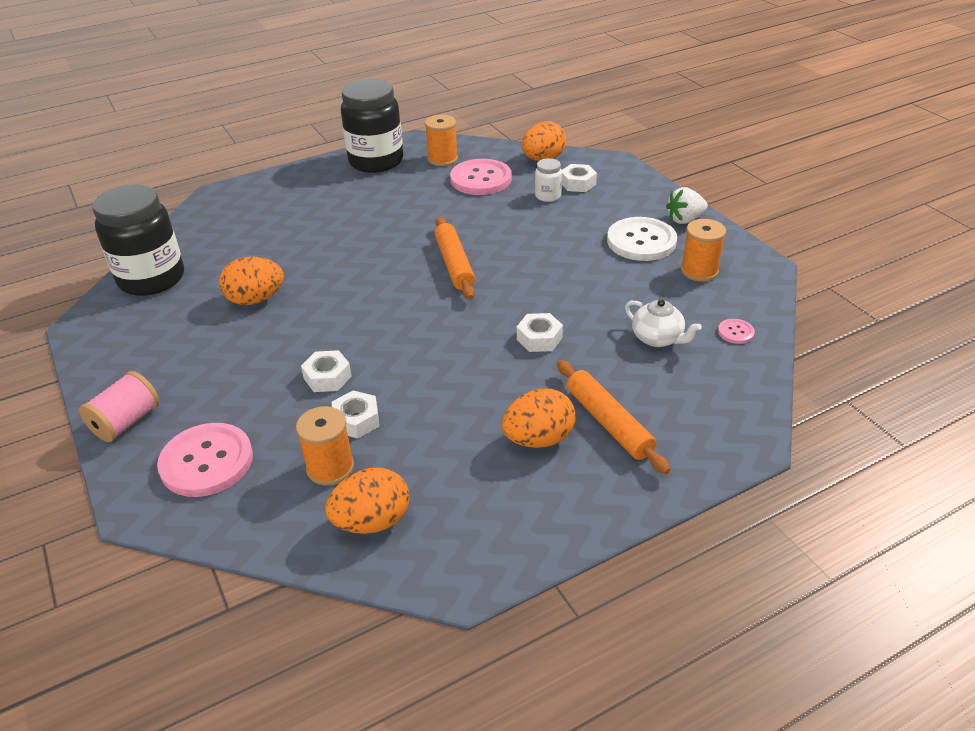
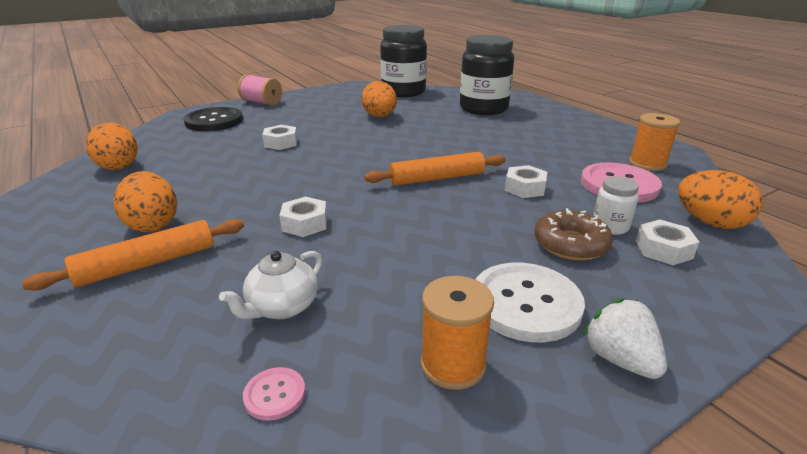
camera: 85 degrees right, 10 degrees down
pink button [157,423,253,497] -> black button [183,107,243,131]
orange spool [296,406,354,486] -> none
white nut [332,390,379,439] -> white nut moved to [505,165,547,198]
black jar [341,79,403,173] -> black jar moved to [460,35,514,115]
none -> brown donut [534,208,613,261]

